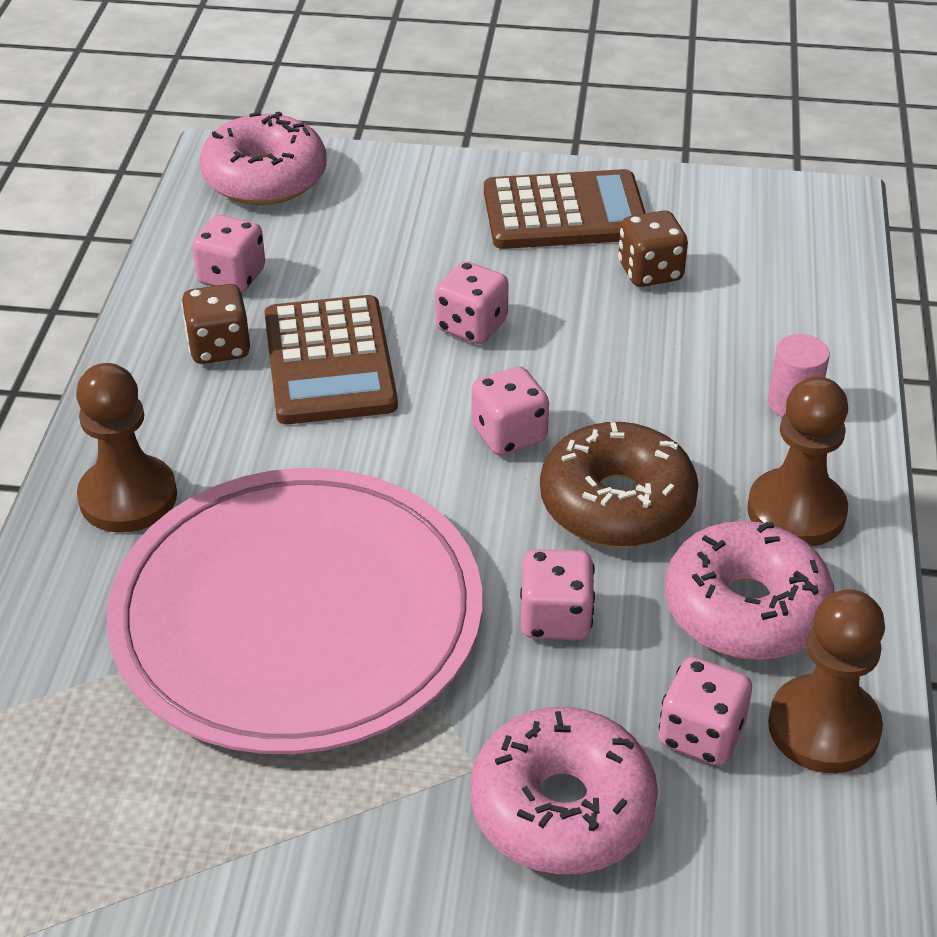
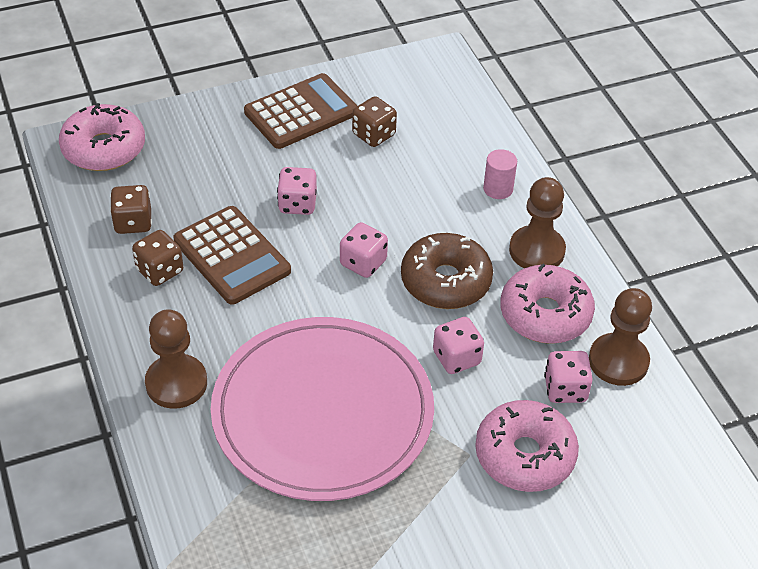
camera: 30 degrees left, 5 degrees up
pink dice [192,215,265,293] -> brown dice [110,185,152,234]

